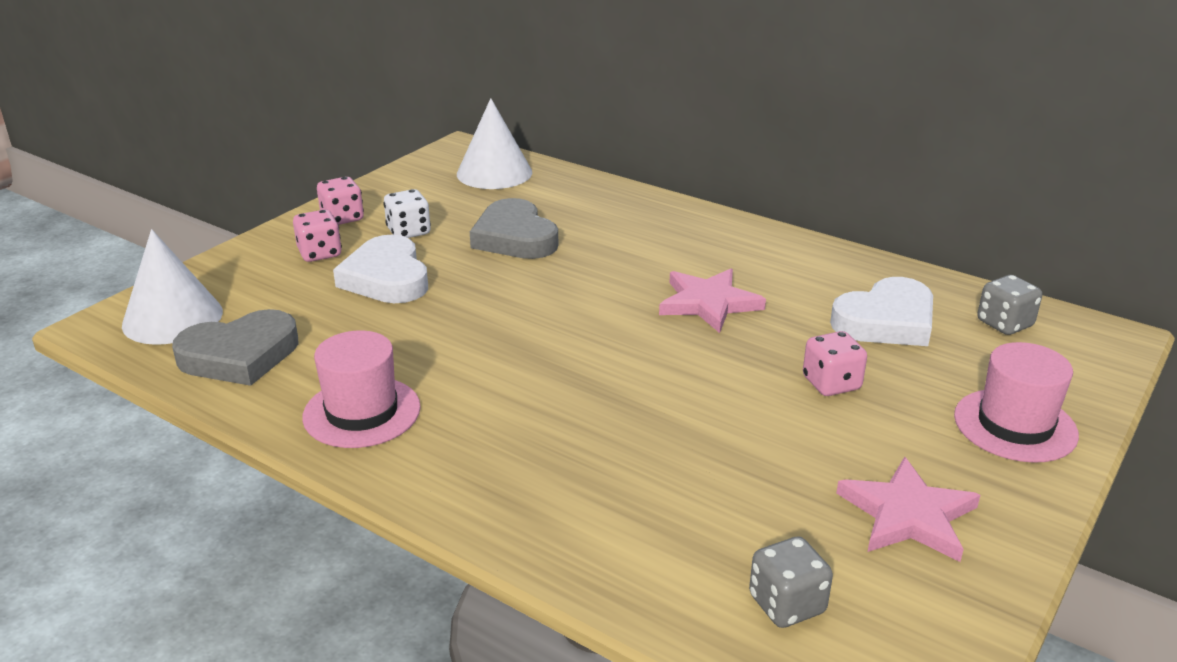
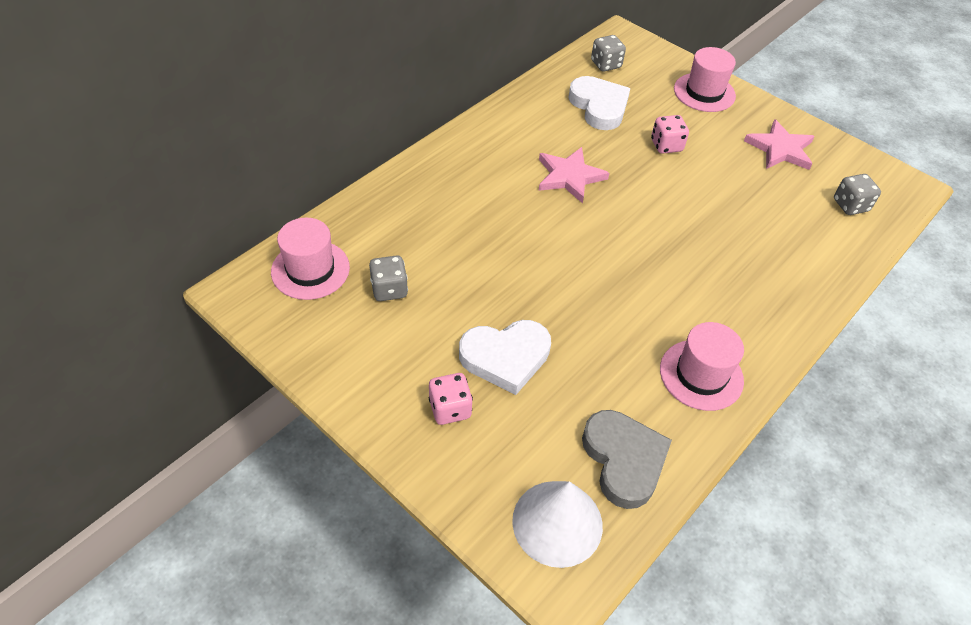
camera: 85 degrees left, 20 degrees up
pink dice [317,177,364,225] -> none
white dice [383,189,431,238] -> none
white cone [457,98,532,189] -> pink hat [271,218,350,300]
grey heart [470,198,558,259] -> none
none -> grey dice [369,255,408,301]

